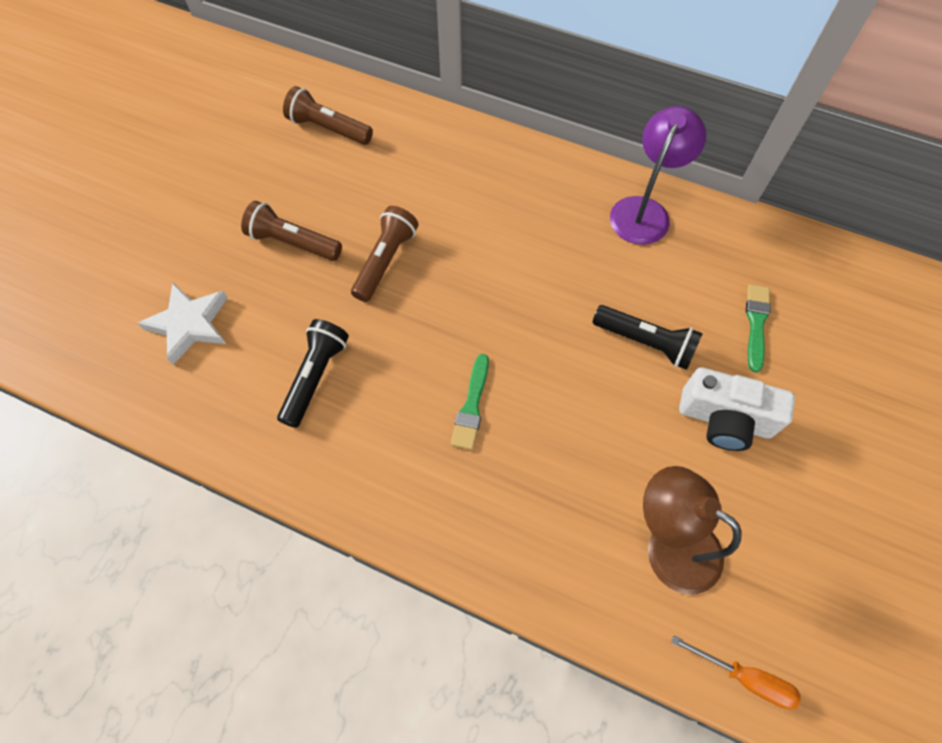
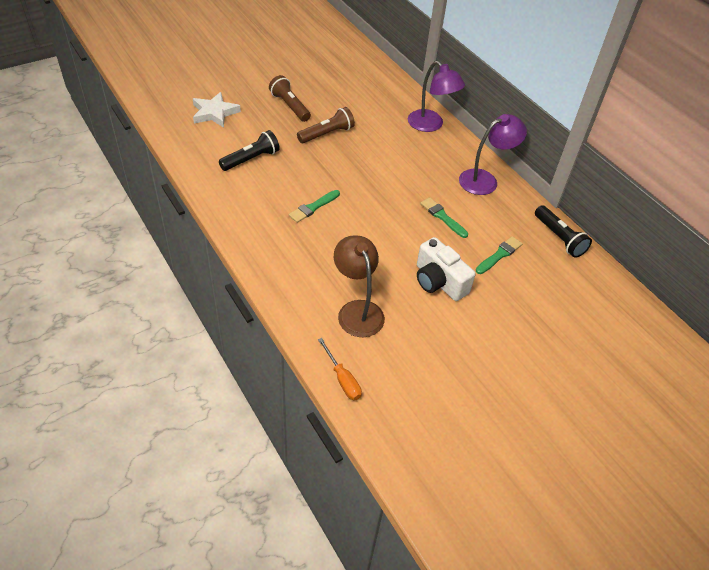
camera: 30 degrees right, 15 degrees down
brown flashlight [283,86,373,145] -> none
black flashlight [592,305,703,370] -> black flashlight moved to [535,205,592,258]
none -> purple lamp [408,61,465,132]
none -> green brush [420,197,468,238]

